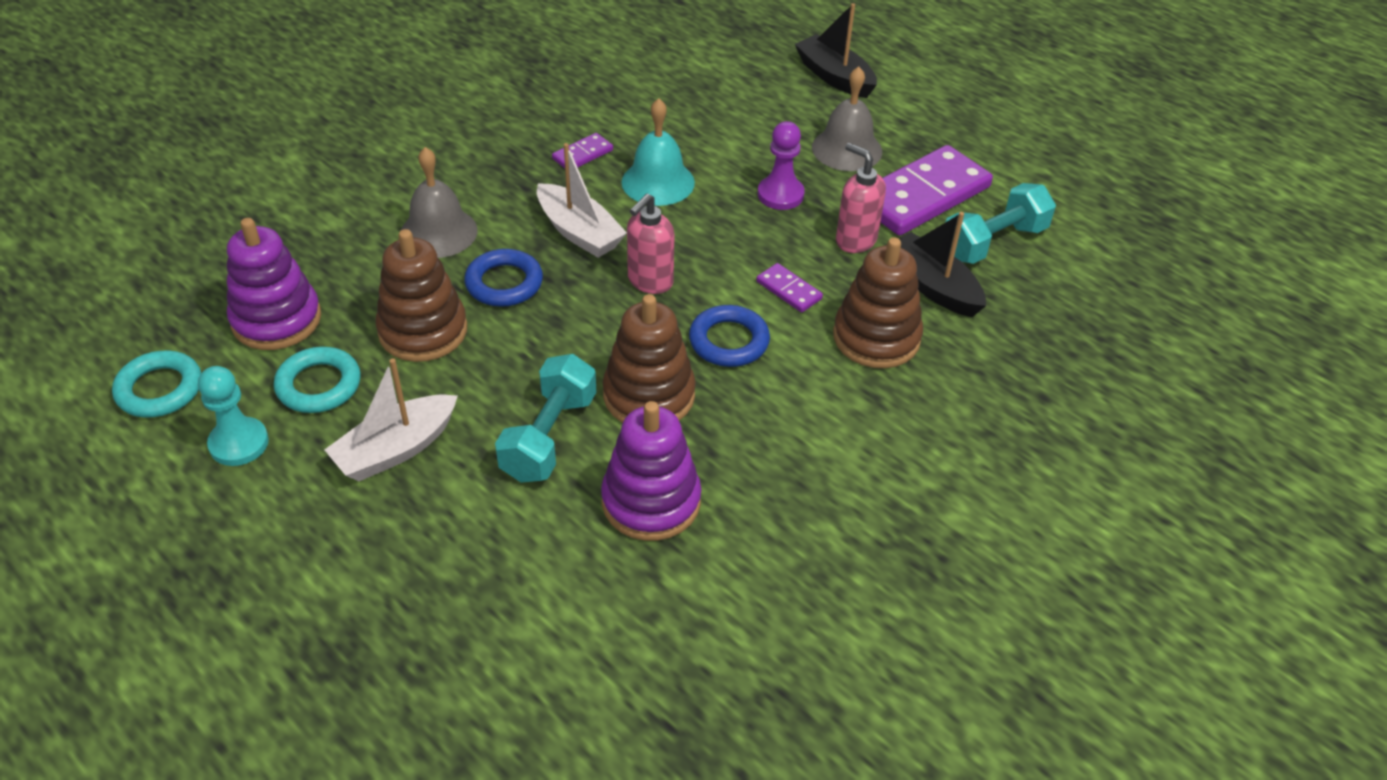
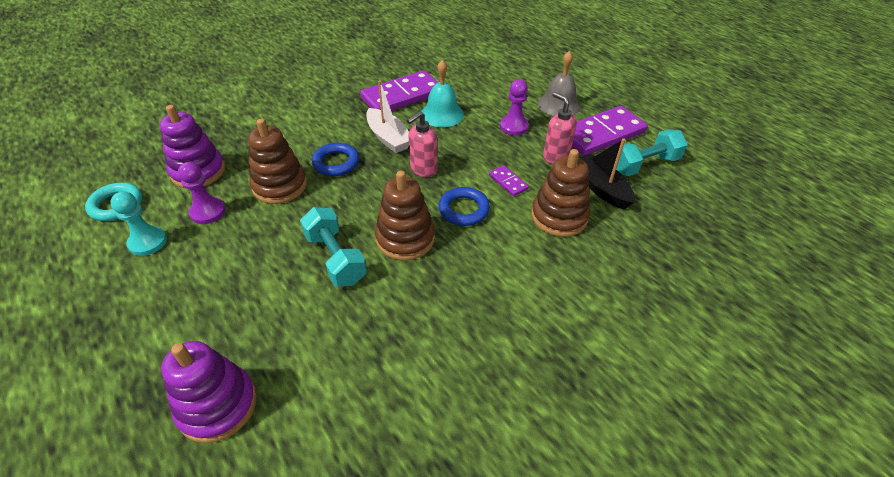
camera: 10 degrees right, 0 degrees up
turquoise ring [274,347,361,413] -> purple pawn [178,162,226,224]
white boat [324,358,458,481] -> none
grey bell [401,147,478,258] -> none
turquoise dumbbell [495,354,596,483] -> turquoise dumbbell turned 60 degrees counterclockwise [300,207,367,286]
purple domino [552,133,613,168] -> purple domino [360,70,438,111], size x2.26
purple stacking toy [601,401,701,541] -> purple stacking toy moved to [161,341,257,443]
black boat [795,3,877,98] -> none

